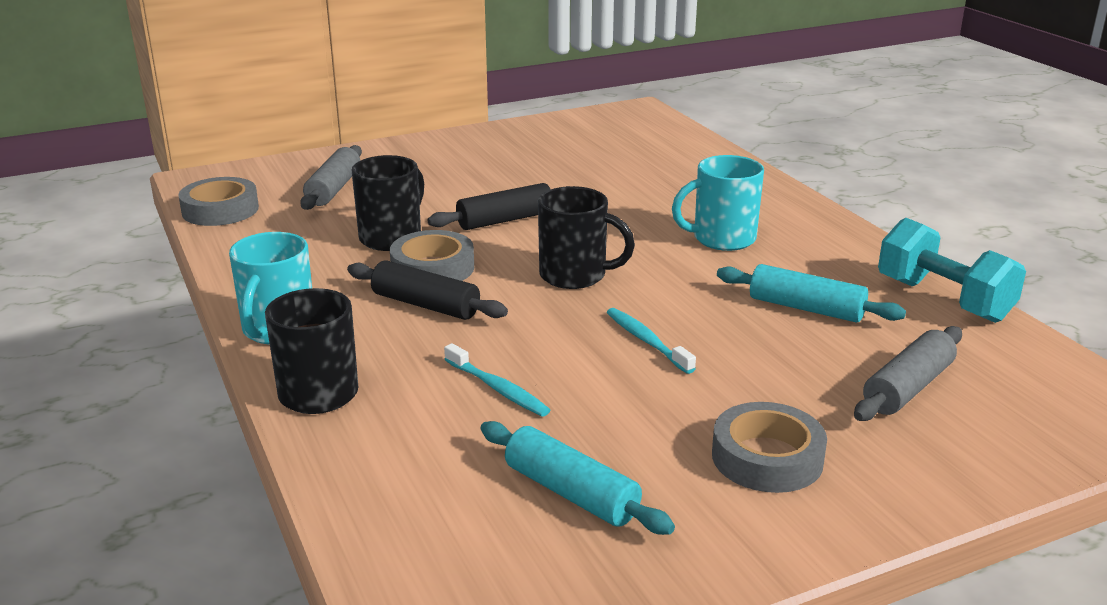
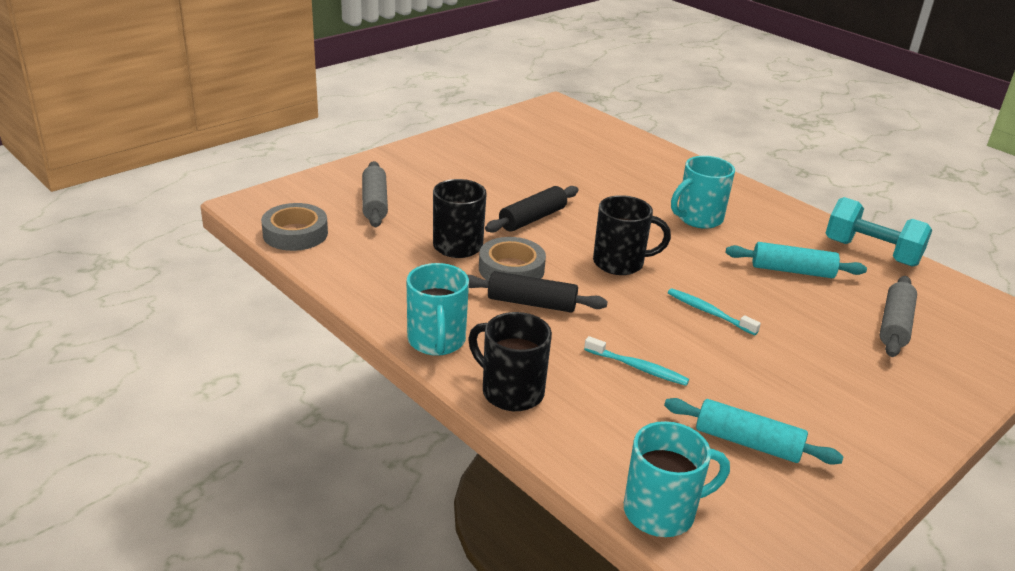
camera: 20 degrees left, 5 degrees up
grey tape [712,402,827,493] -> none
none -> turquoise mug [624,421,730,537]

